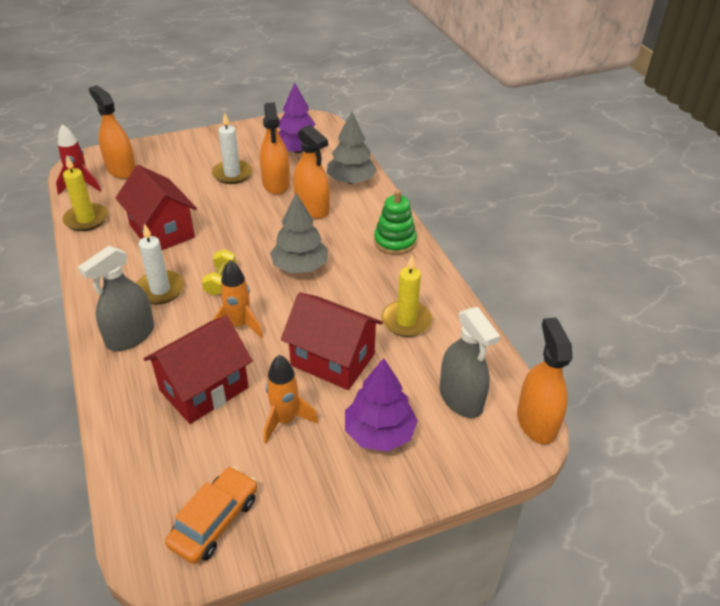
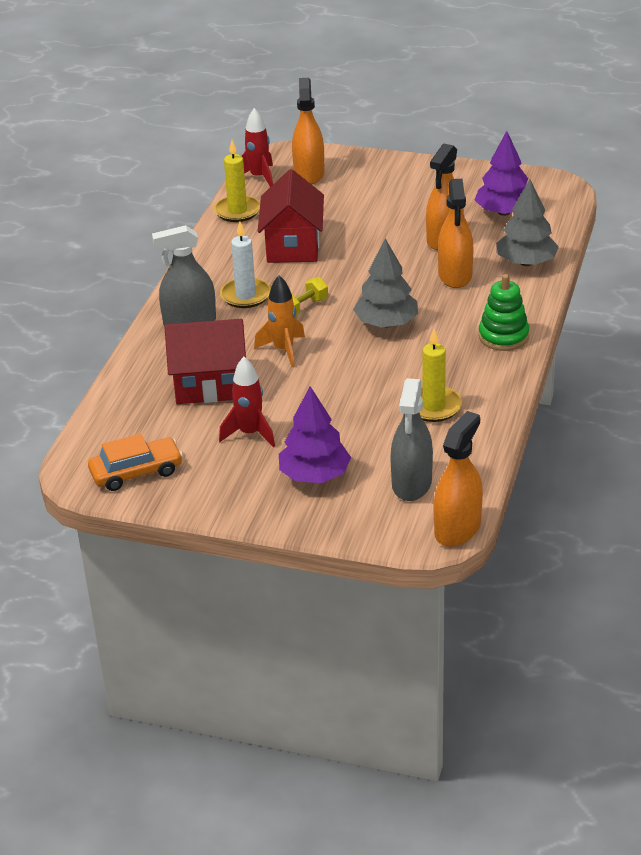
camera: 40 degrees right, 5 degrees down
white candle [212,112,252,184] -> none
orange rocket [264,355,318,443] -> red rocket [219,357,275,447]
red house [281,292,383,390] -> none

